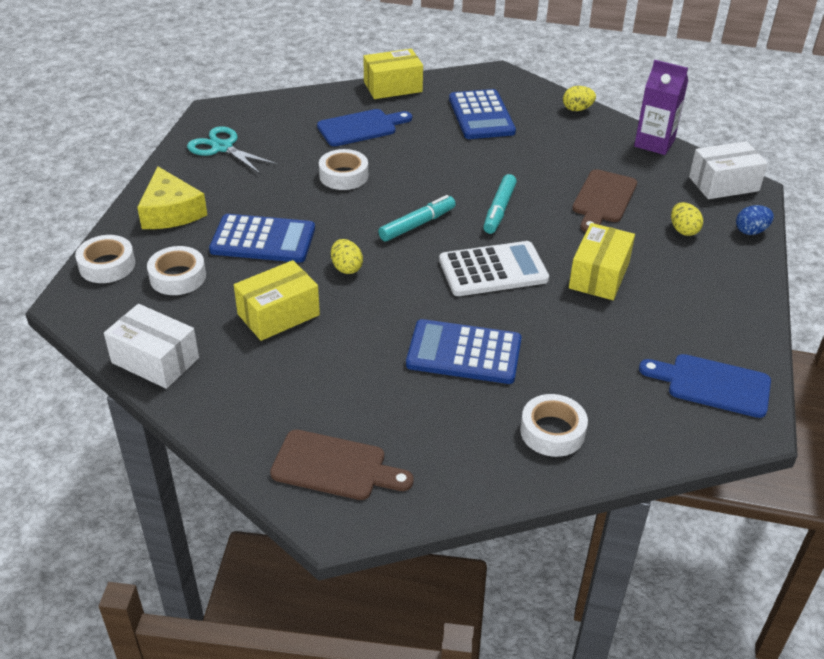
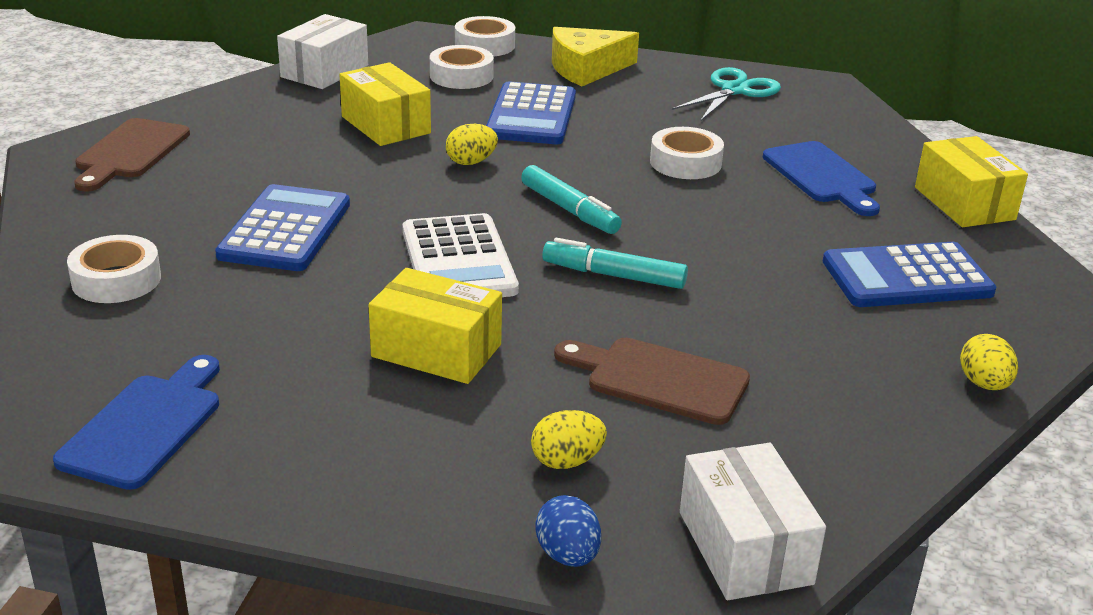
camera: 90 degrees right, 10 degrees down
purple carton [634,60,688,155] -> none

